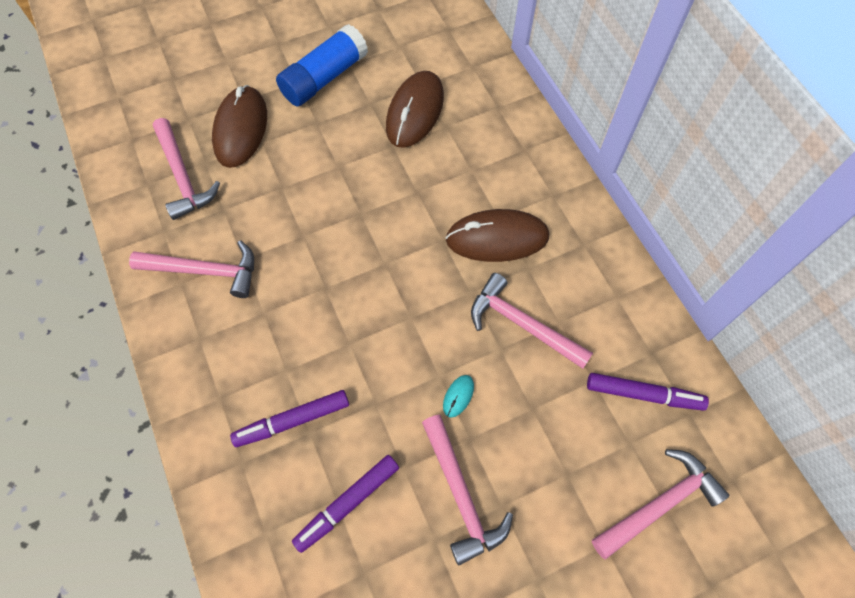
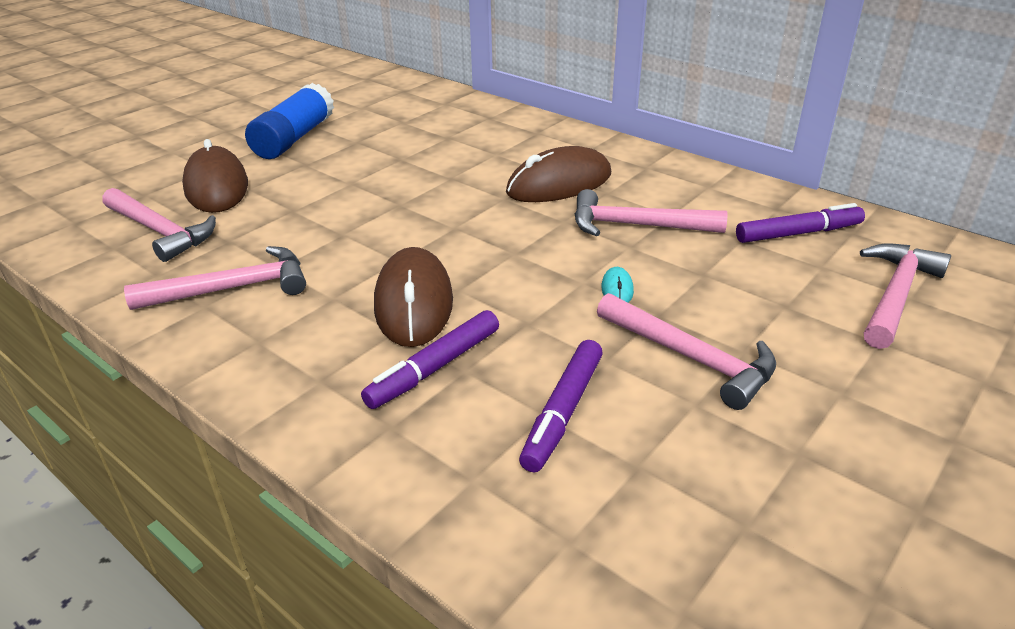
camera: 25 degrees left, 30 degrees down
brown mouse [386,71,444,148] -> brown mouse moved to [374,247,453,347]

